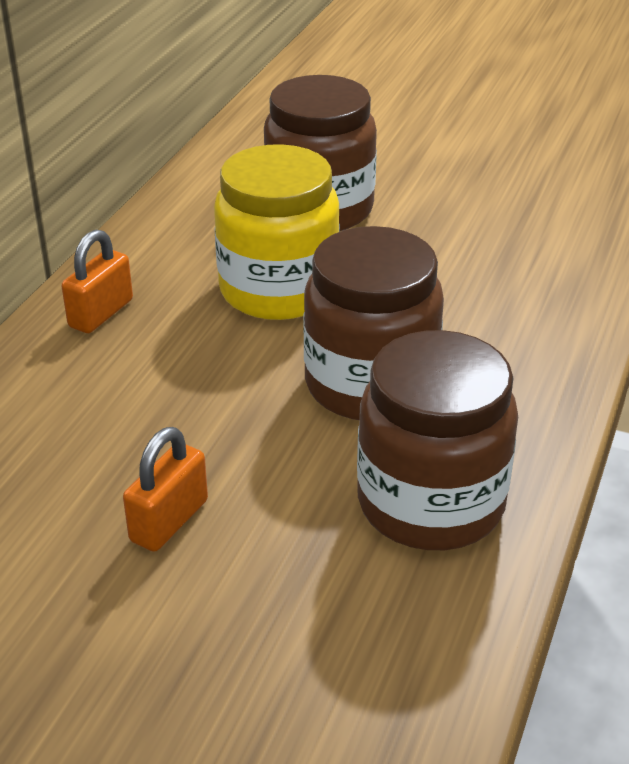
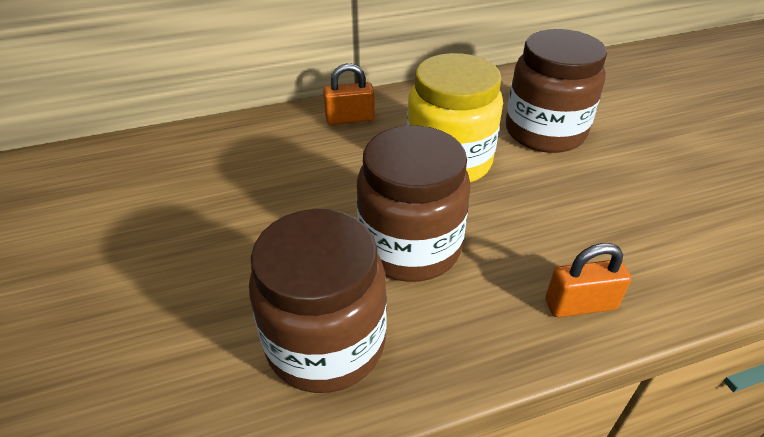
camera: 50 degrees right, 5 degrees up
orange padlock [123,427,208,552] -> orange padlock moved to [545,243,632,317]

